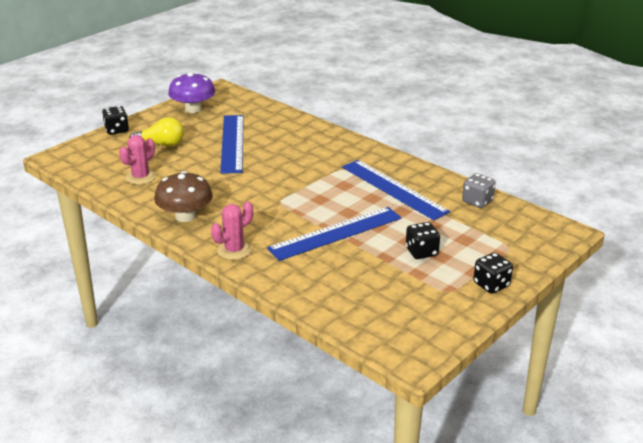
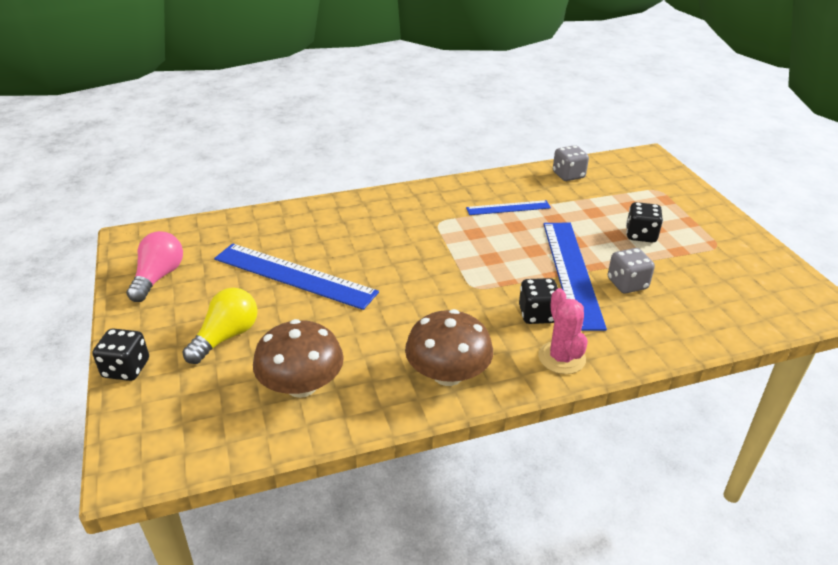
camera: 60 degrees left, 5 degrees up
pink cactus [119,135,156,185] -> brown mushroom [253,319,344,398]
purple mushroom [168,72,215,113] -> pink light bulb [126,231,183,302]
blue ruler [342,160,450,220] -> blue ruler [466,200,551,215], size x0.54
black dice [473,252,513,294] -> black dice moved to [519,278,558,324]
none -> grey dice [608,248,655,293]

